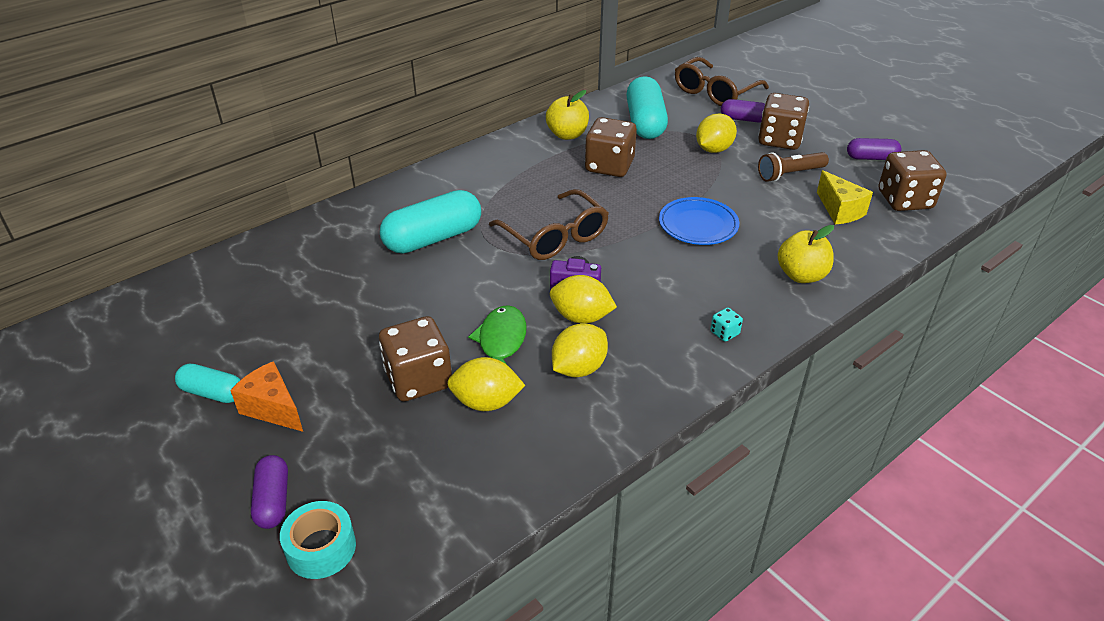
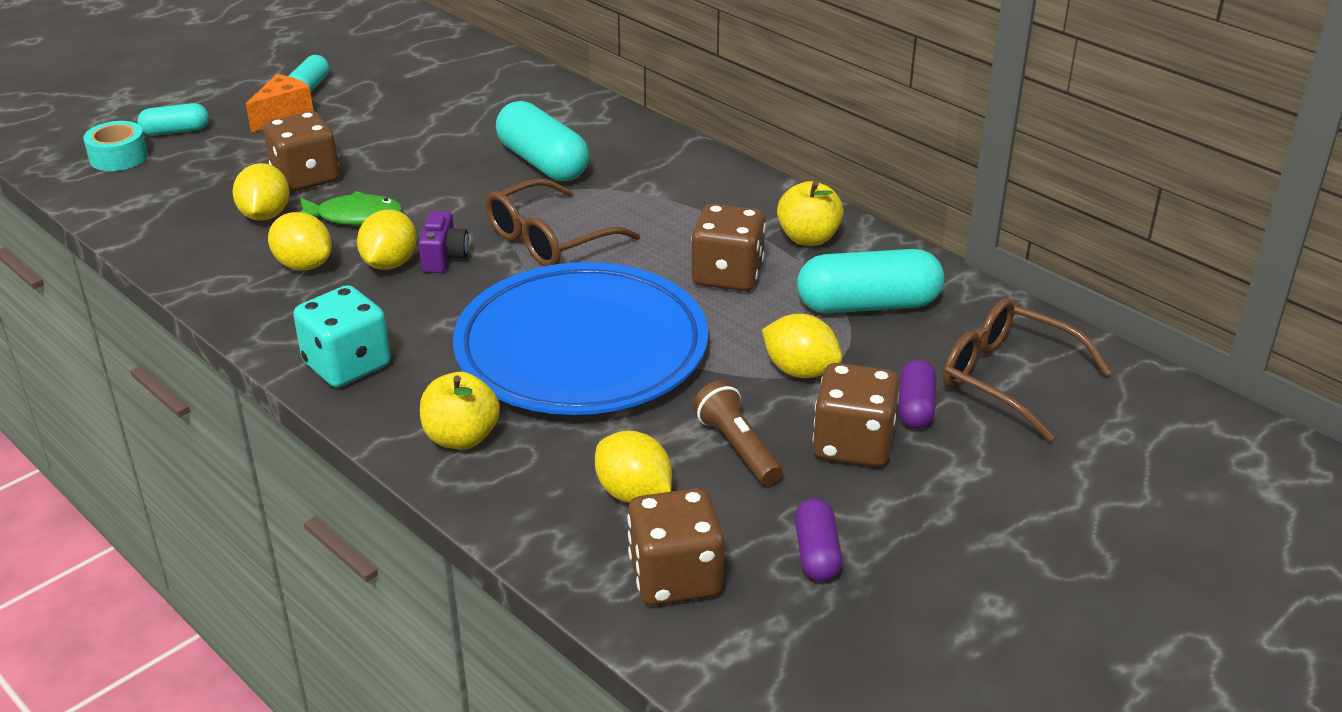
camera: 85 degrees right, 5 degrees down
purple capsule [251,455,288,529] -> turquoise capsule [137,103,209,135]
blue plate [659,197,739,245] -> blue plate [453,262,708,415], size x2.16
turquoise dice [710,307,743,342] -> turquoise dice [293,285,391,388], size x2.37
yellow cheese [817,170,873,224] -> yellow lemon [595,431,672,503]

